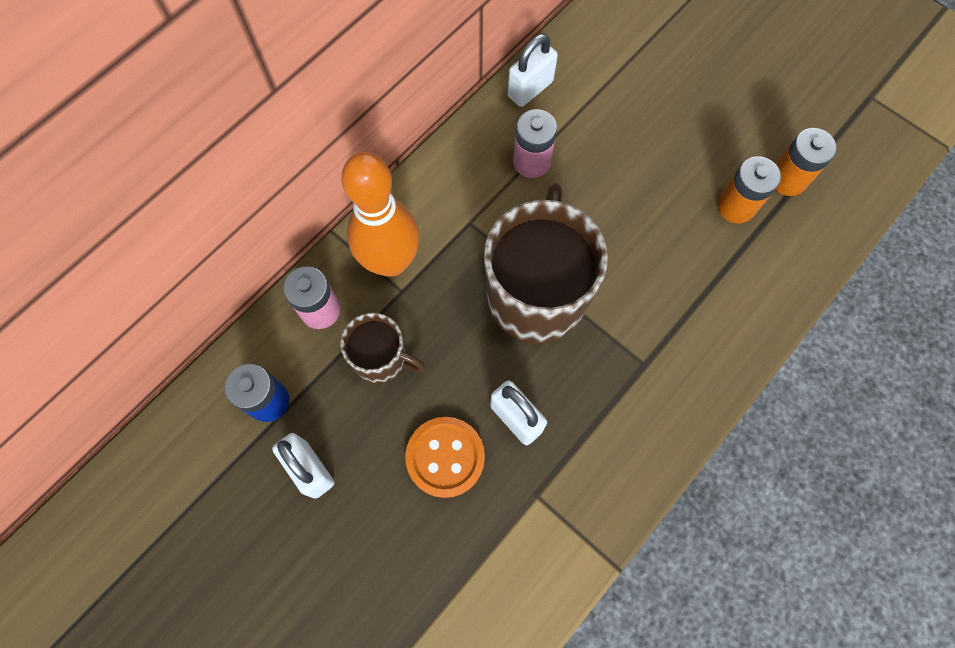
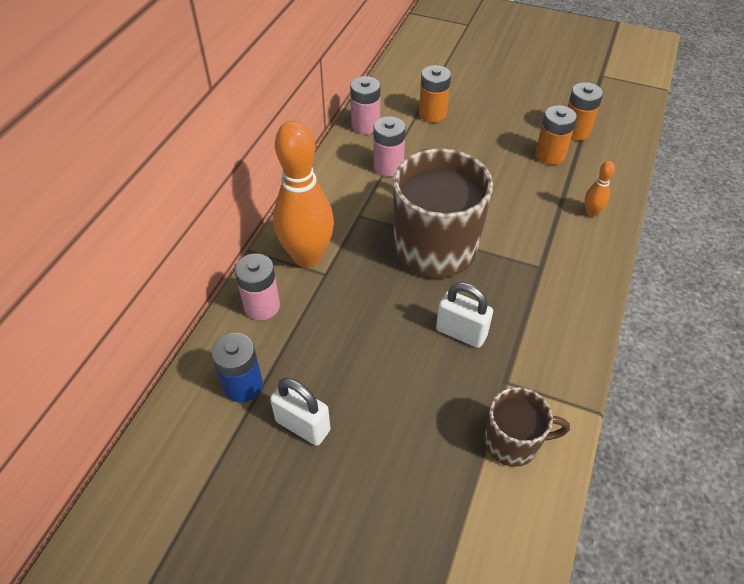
camera: 20 degrees left, 20 degrees down
brown mug [340,313,425,384] -> brown mug moved to [484,387,570,467]
orange button [405,417,485,498] -> none
white padlock [508,33,558,107] -> pink battery [350,76,381,134]
none -> orange battery [419,65,451,122]
none -> orange bowling pin [585,161,615,217]

